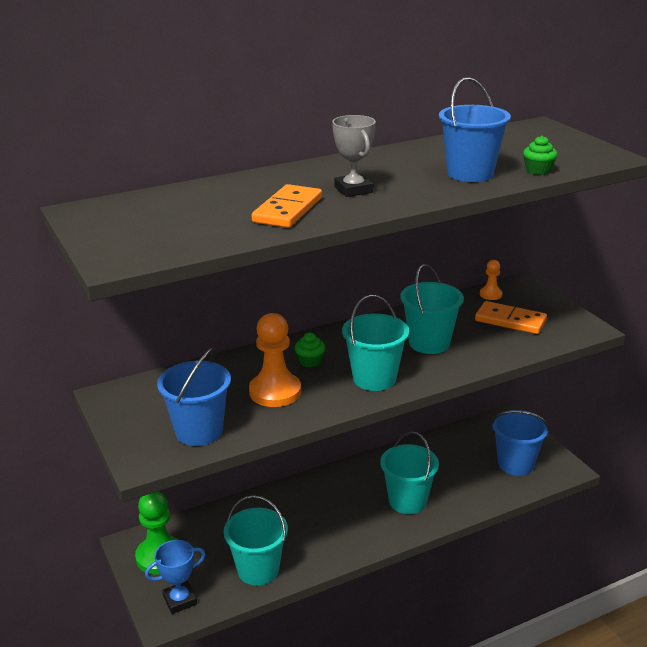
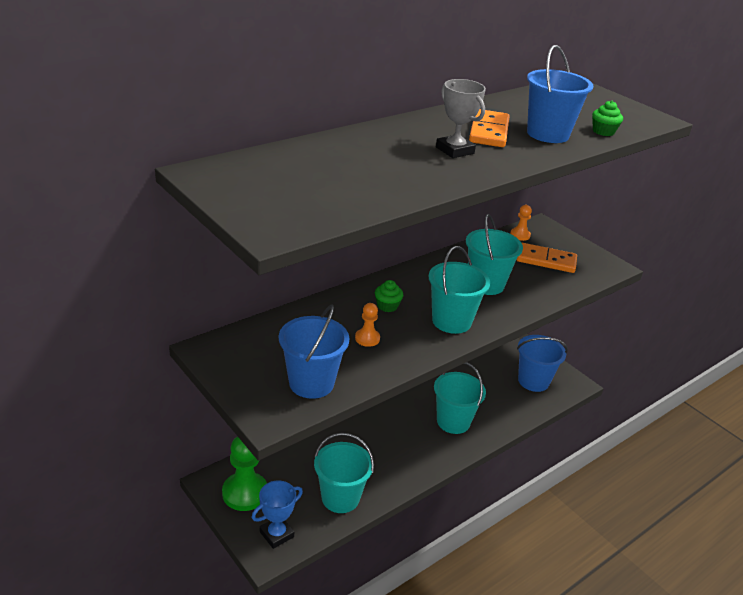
camera: 15 degrees left, 5 degrees up
orange pawn [249,313,301,407] -> orange pawn [355,303,380,347], size x0.51
orange domino [252,184,322,228] -> orange domino moved to [469,109,510,147]

